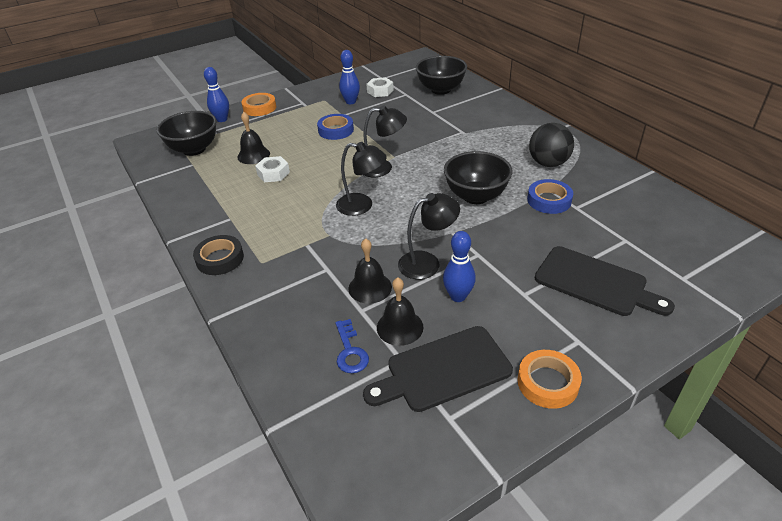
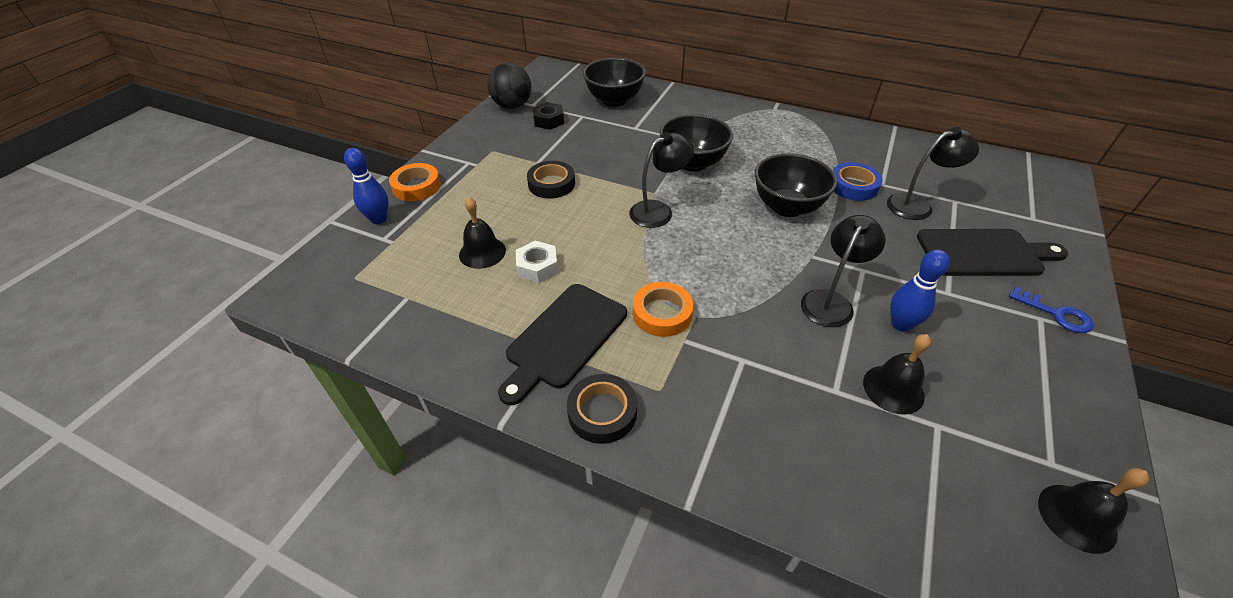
camera: 35 degrees left, 5 degrees up
black bowl [157,111,217,156] -> black bowl moved to [660,114,733,172]
blue tape [317,114,354,140] -> black tape [527,161,575,199]
blue key [335,319,369,373] -> blue key moved to [1009,287,1094,333]
black lamp [336,142,387,216] -> black lamp moved to [887,127,979,220]
blue bowling pin [339,50,360,104] -> none
black bell [348,238,392,304] -> black bell moved to [1038,468,1149,554]
black cutting board [363,326,513,412] -> black cutting board moved to [498,284,627,405]
white nut [367,77,394,97] -> black nut [532,102,564,130]
orange tape [518,350,582,409] -> orange tape moved to [633,282,694,337]
black ball [529,123,574,167] -> black ball moved to [487,63,531,109]

